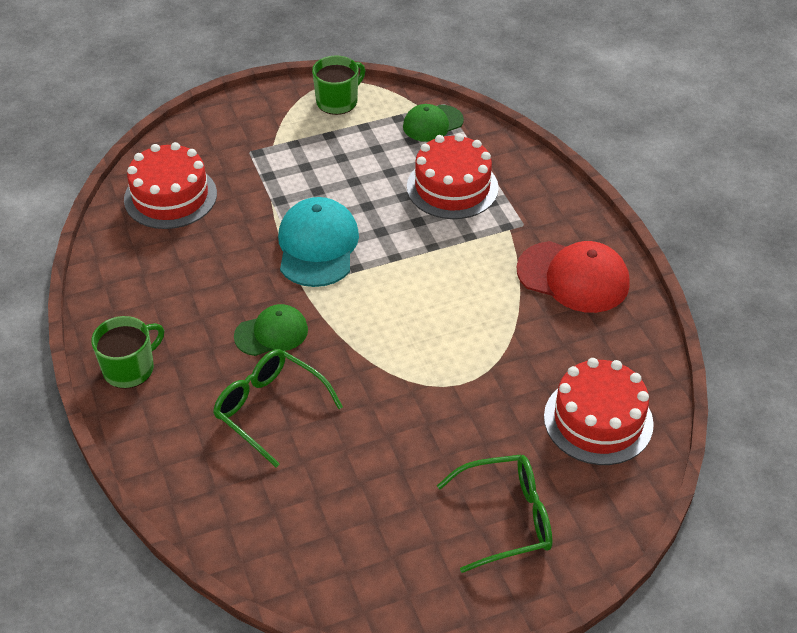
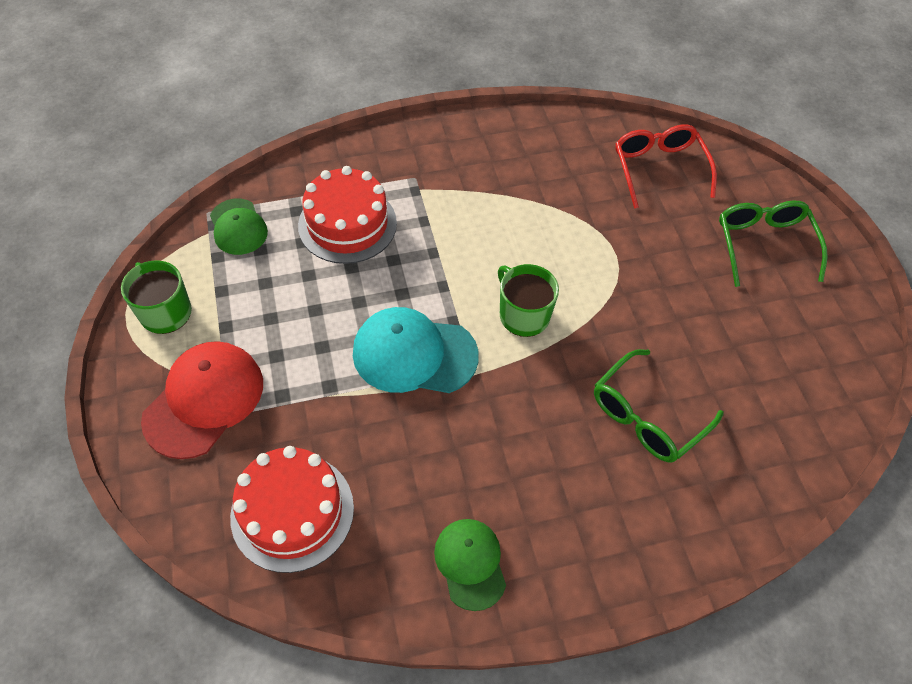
camera: 85 degrees left, 10 degrees up
green mug [91,316,164,389] -> green mug moved to [498,264,559,337]
green cap [234,304,308,356] -> green cap moved to [434,519,506,611]
red cap [517,241,630,313] -> red cap moved to [141,341,263,459]
red cake [544,358,654,465] -> red glasses [615,124,717,209]

